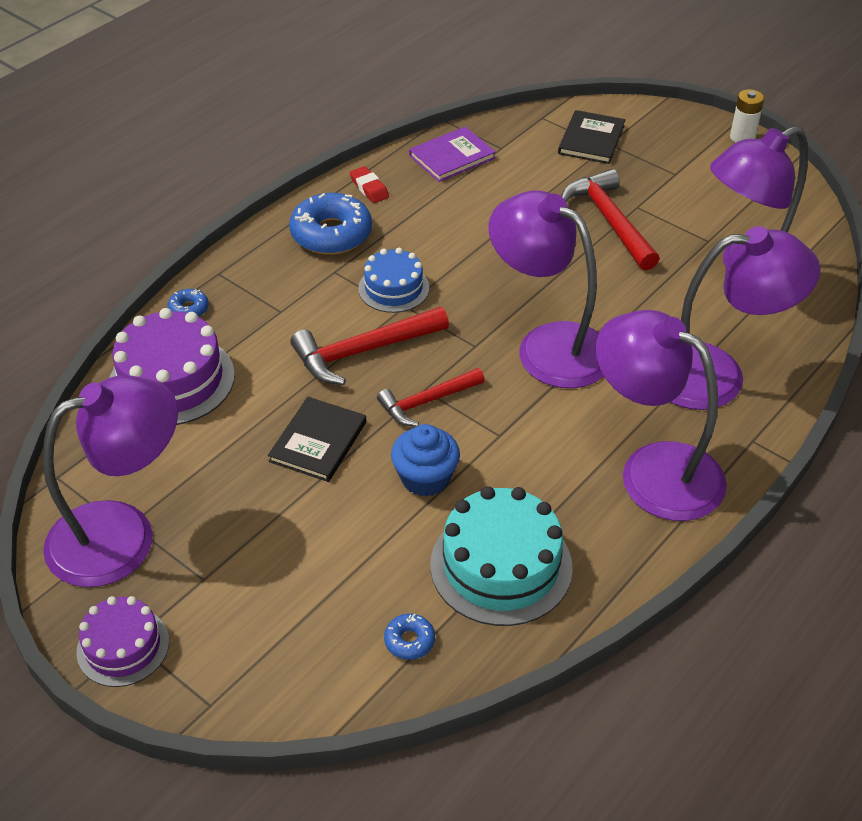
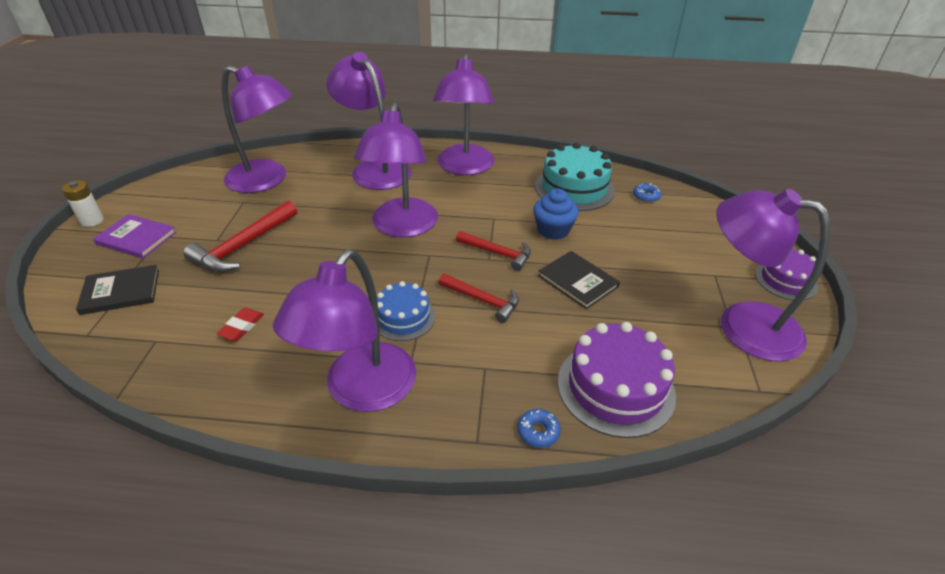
camera: 125 degrees left, 5 degrees down
black book [268,397,366,482] -> black book turned 60 degrees clockwise [538,251,620,310]
blue donut [289,193,372,254] -> purple lamp [273,249,416,412]
red hammer [290,307,449,385] -> red hammer [439,274,519,323], size x0.67
red eraser [350,166,389,203] -> red eraser moved to [217,308,264,341]
purple book [409,127,496,182] -> purple book moved to [93,214,176,259]

